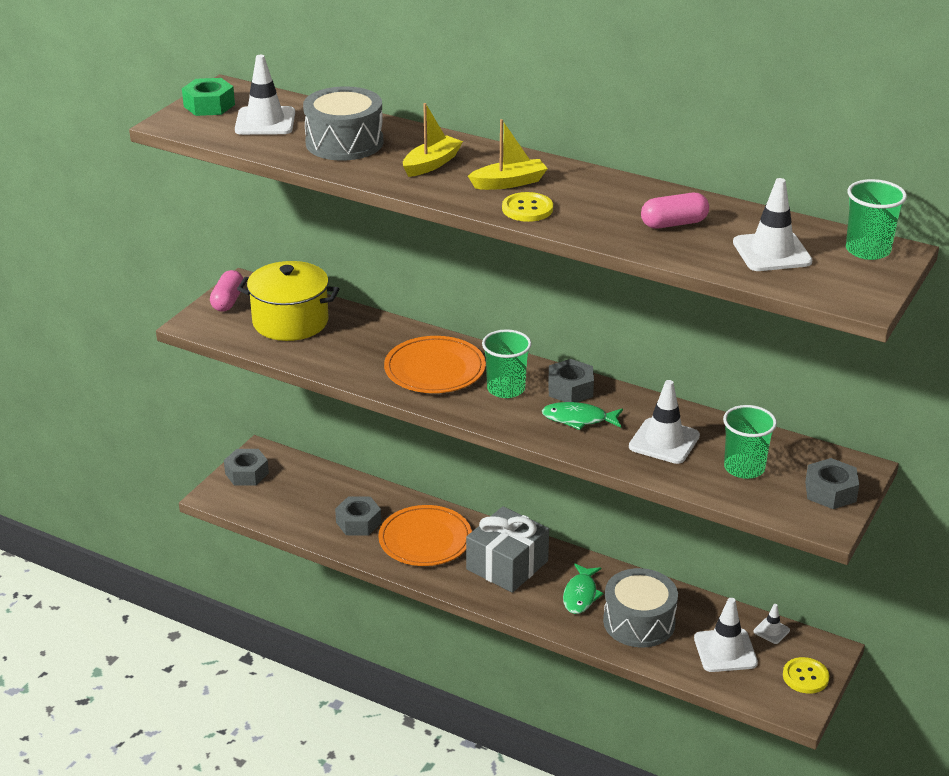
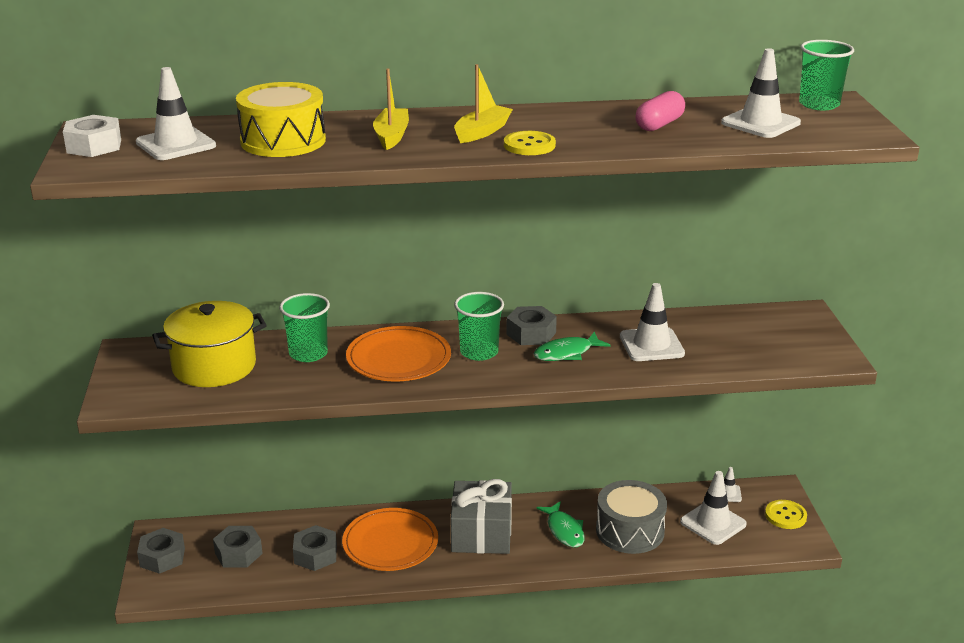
camera: 35 degrees left, 5 degrees down
green nut [182,78,235,116] -> white nut [63,115,121,157]
pink capsule [210,270,243,312] -> none
grey drum [303,86,383,161] -> yellow drum [236,82,326,157]
green cup [723,405,777,479] -> green cup moved to [279,293,330,362]
grey nut [805,458,859,509] -> grey nut moved to [213,526,263,568]

